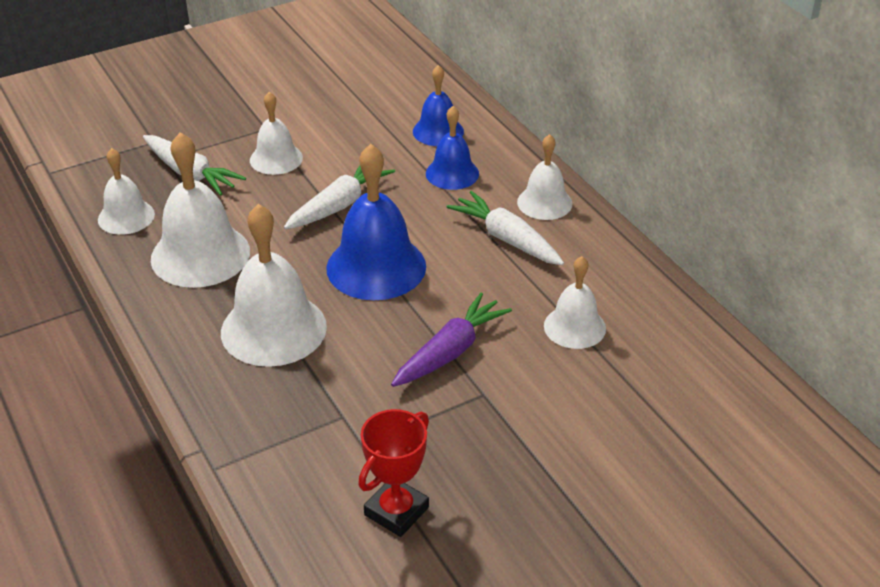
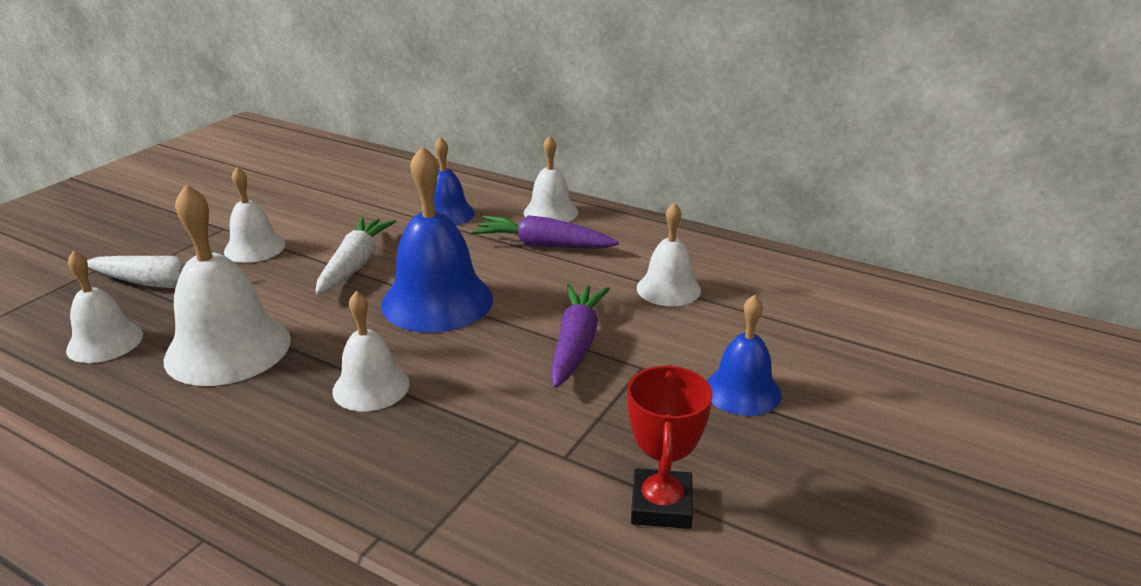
camera: 30 degrees left, 10 degrees down
white bell [221,204,327,367] -> white bell [332,291,410,411], size x0.59
blue bell [413,65,464,146] -> blue bell moved to [707,294,782,416]
white carrot [446,191,564,265] -> purple carrot [471,215,619,249]

